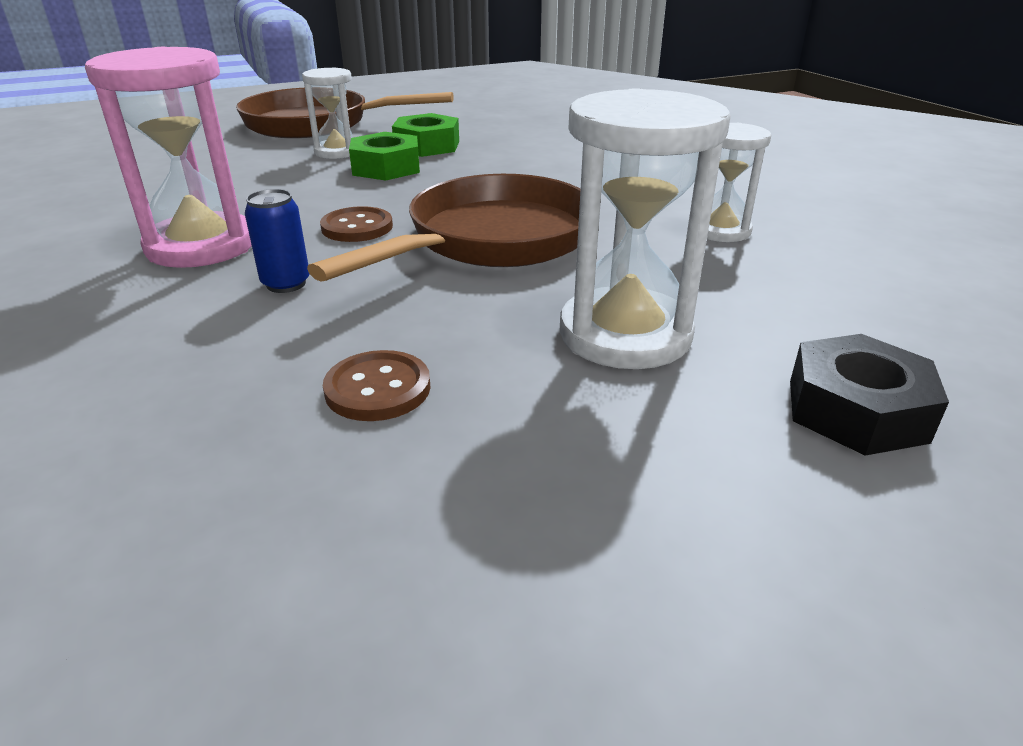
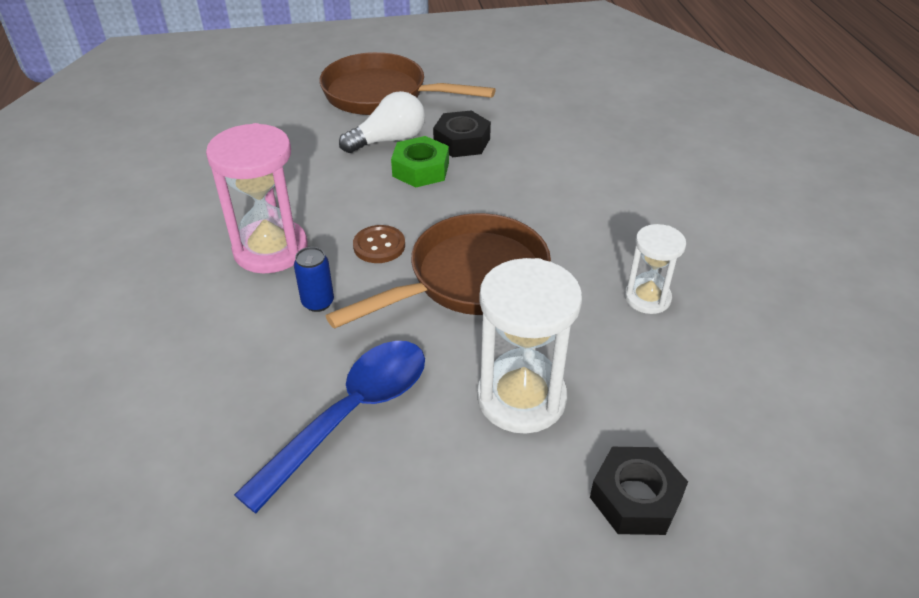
camera: 15 degrees right, 10 degrees up
white hourglass [302,67,353,159] -> white light bulb [339,91,425,153]
brown button [323,350,431,421] -> blue spoon [234,341,425,513]
green nut [392,113,459,157] -> black nut [433,110,491,157]

